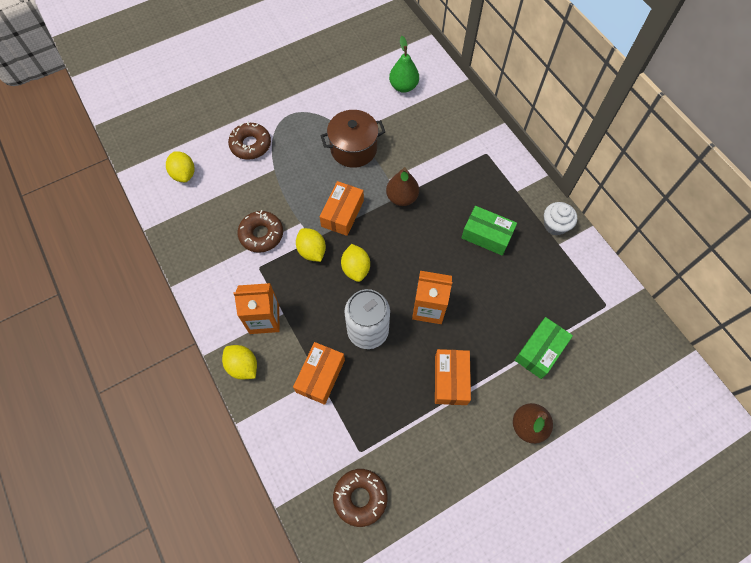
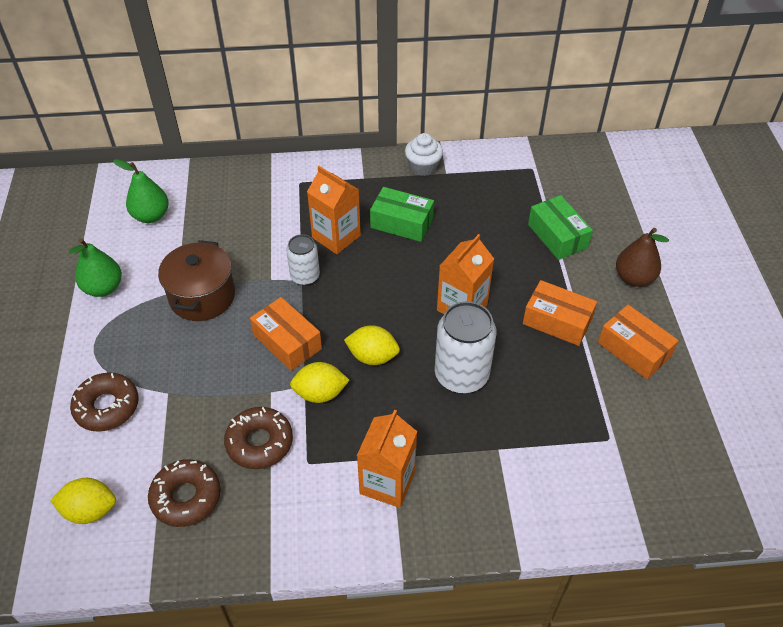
camera: 65 degrees left, 15 degrees down
yellow lemon [222,345,257,380] -> none
orange box [293,342,345,405] -> orange box moved to [598,305,679,379]
brown donut [333,469,388,527] -> brown donut moved to [148,459,221,527]
brown pear [386,167,419,206] -> white can [286,234,320,286]
green box [461,206,517,256] -> green box turned 60 degrees clockwise [370,187,434,242]
none -> green pear [68,238,122,297]
none -> orange carton [307,166,361,254]

